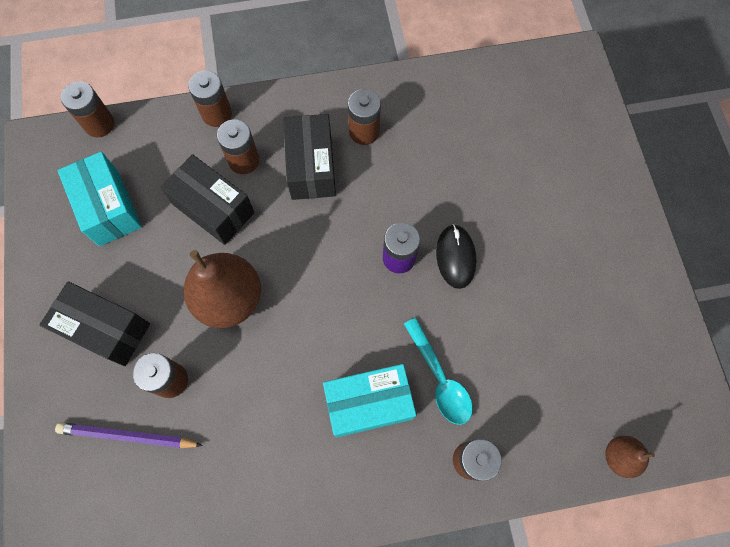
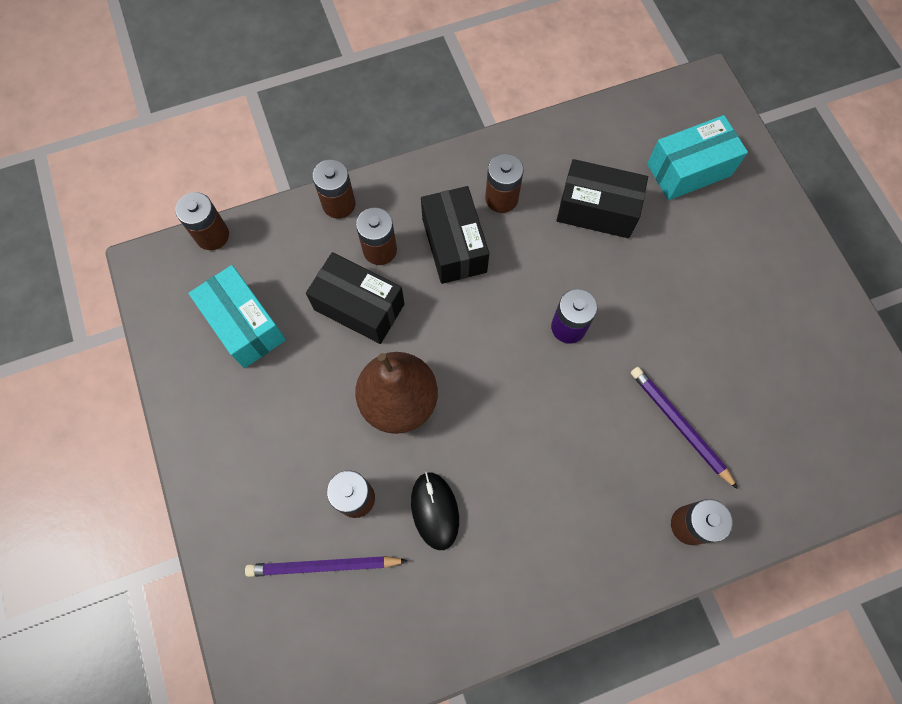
camera: 10 degrees left, 0 degrees up
black box [40,282,150,366] -> black box moved to [557,159,648,238]
turquoise box [323,364,416,438] -> turquoise box moved to [647,115,748,200]
turquoise spoon [404,318,473,425] -> none
black mouse [436,224,477,289] -> black mouse moved to [411,472,459,550]
brown pear [605,436,655,478] -> none
none -> purple pencil [631,367,738,489]

